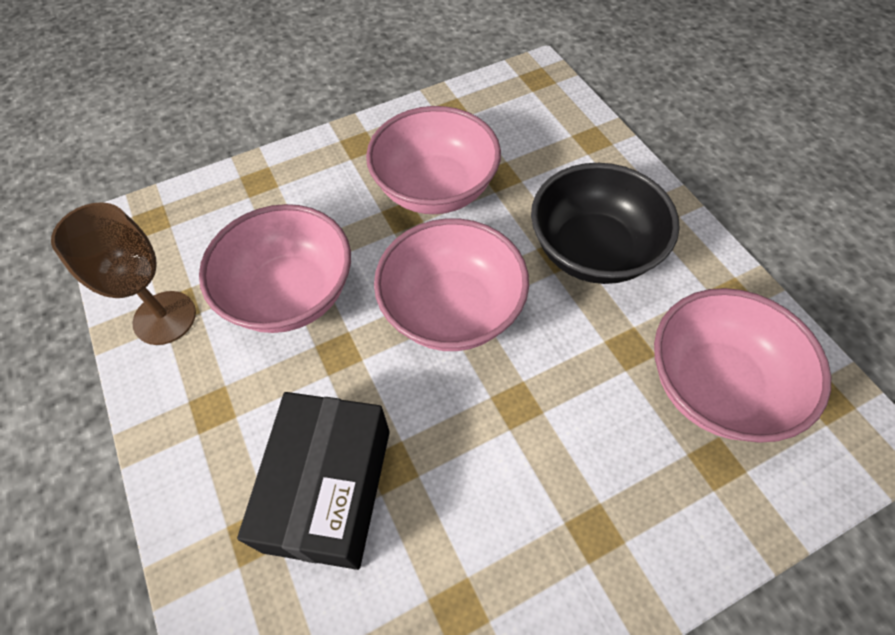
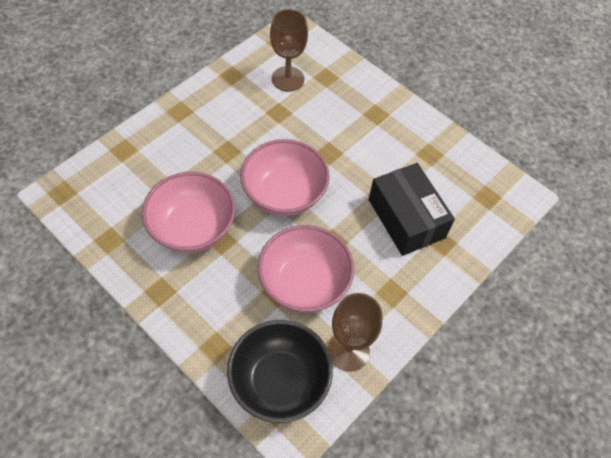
camera: 115 degrees left, 0 degrees up
black box [237,392,390,570] -> black box turned 75 degrees clockwise [369,163,455,256]
black bowl [531,163,680,284] -> black bowl moved to [227,320,333,423]
pink bowl [654,288,831,443] -> brown goblet [270,9,308,92]

